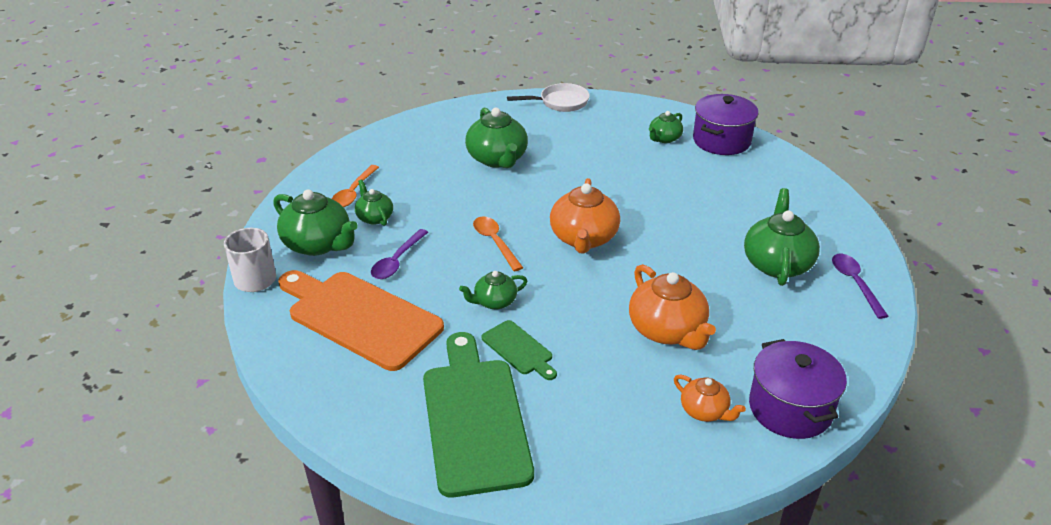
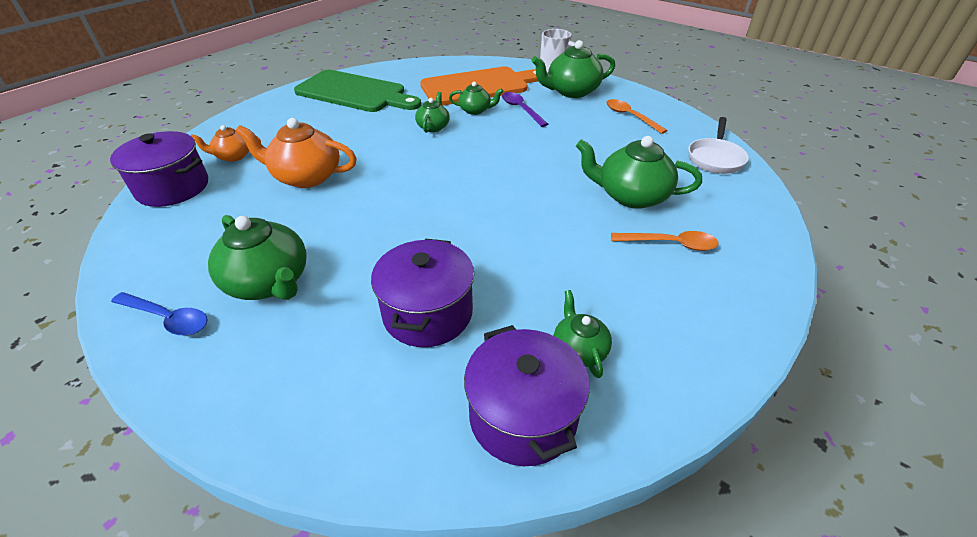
camera: 125 degrees right, 5 degrees up
green teapot [355,180,393,226] -> green teapot moved to [449,82,503,115]
orange spoon [473,217,523,271] -> orange spoon moved to [611,231,719,251]
green cutting board [482,320,557,380] -> none
white pan [507,83,590,112] -> white pan moved to [688,117,749,174]
orange teapot [550,178,620,254] -> none
purple spoon [832,254,888,319] -> blue spoon [111,292,208,335]
none -> purple pot [371,239,474,347]

